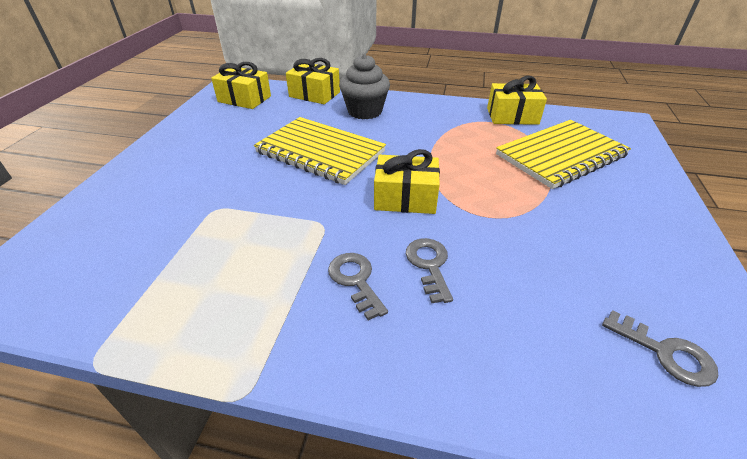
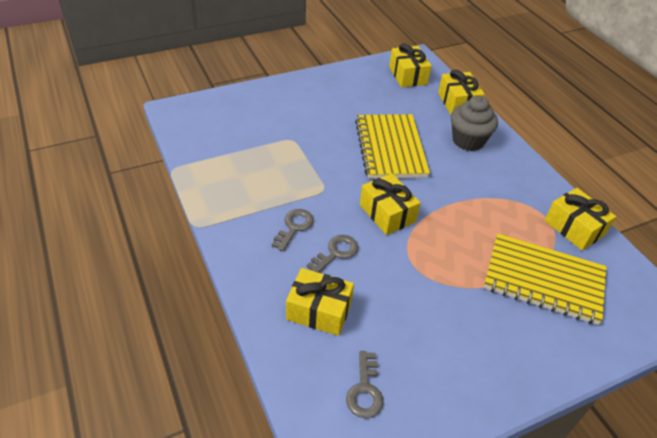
camera: 50 degrees right, 5 degrees up
none -> yellow gift [286,268,354,336]

